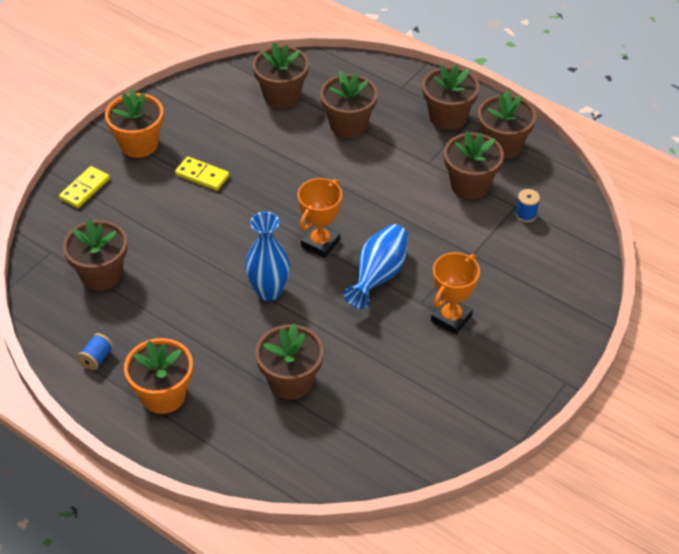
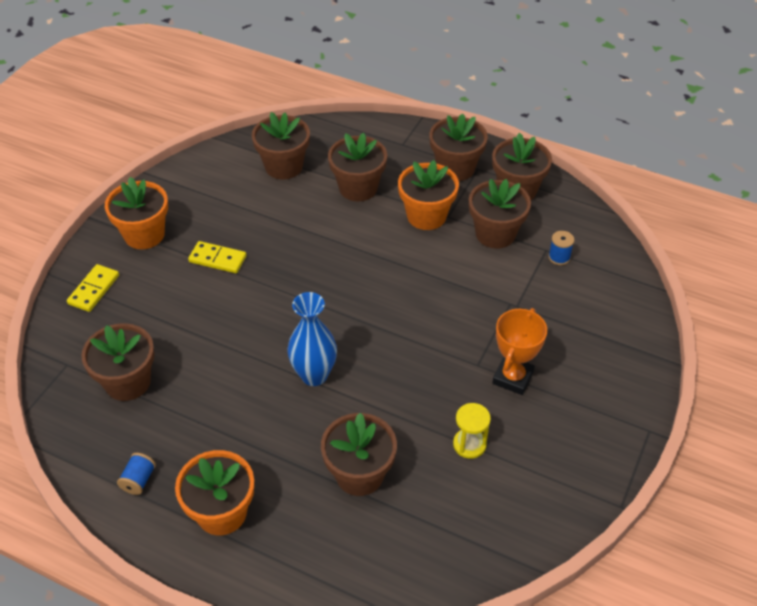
camera: 10 degrees left, 0 degrees up
orange trophy [298,178,342,258] -> none
blue vase [343,224,408,309] -> none
none -> orange flower pot [398,160,459,230]
none -> yellow hourglass [453,403,491,459]

